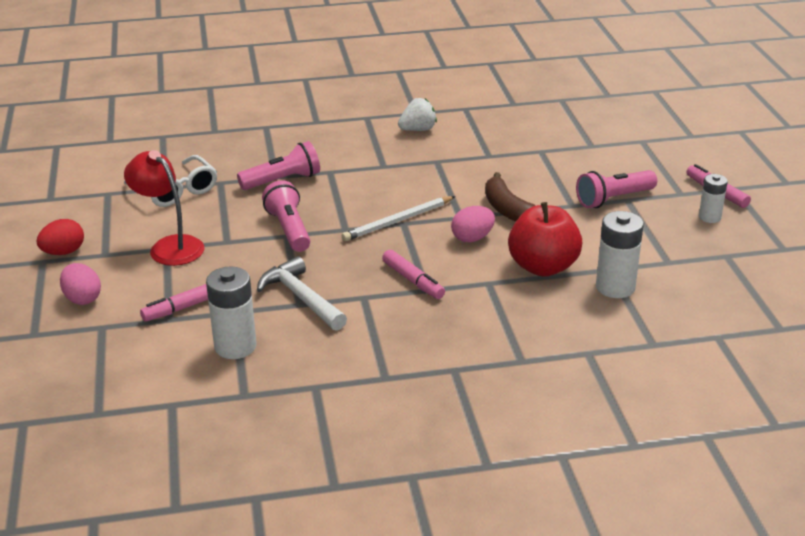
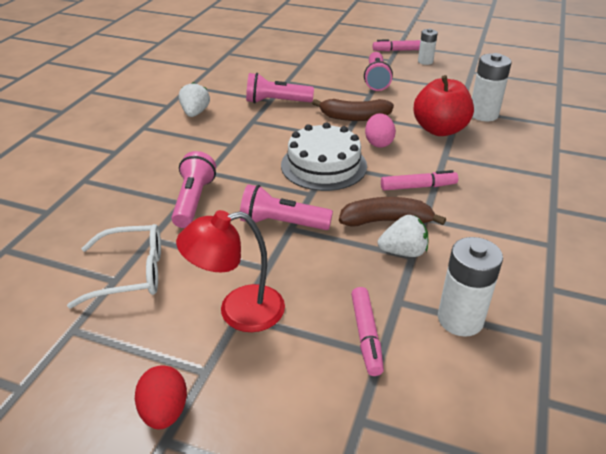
camera: 60 degrees left, 5 degrees up
pink egg [60,263,101,305] -> none
white hammer [257,256,347,331] -> white strawberry [378,215,428,257]
white pencil [342,196,455,241] -> white cake [281,122,367,191]
none -> pink flashlight [246,73,314,103]
none -> brown banana [339,197,446,226]

